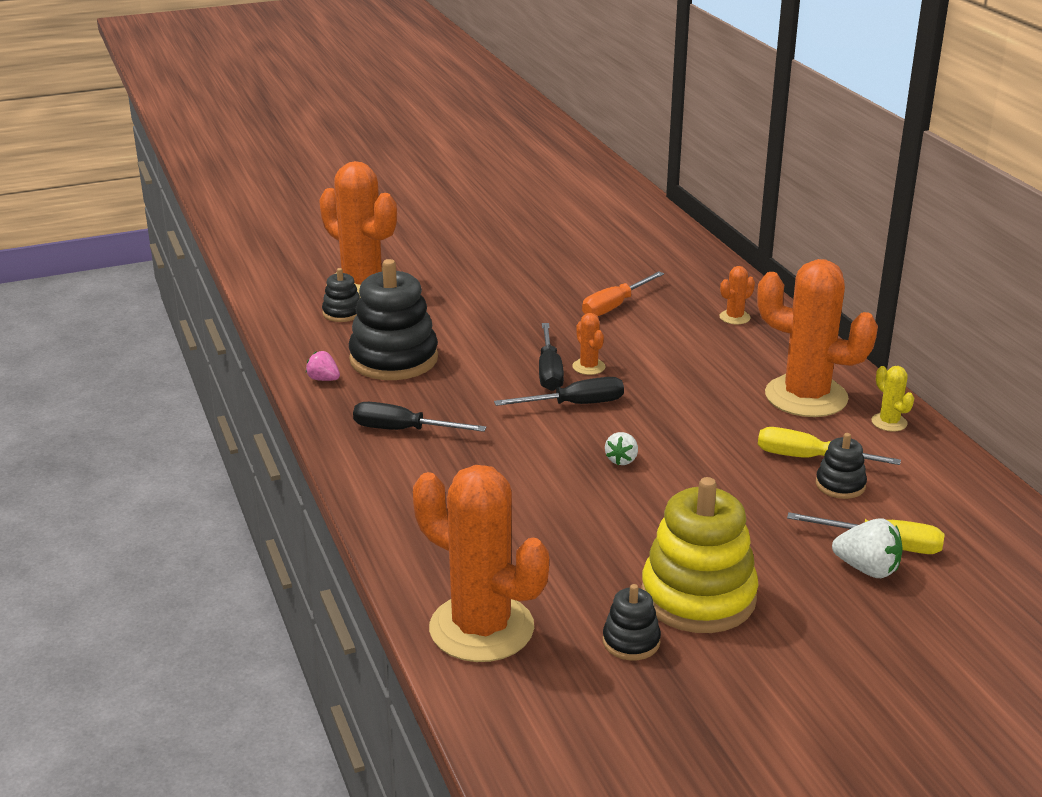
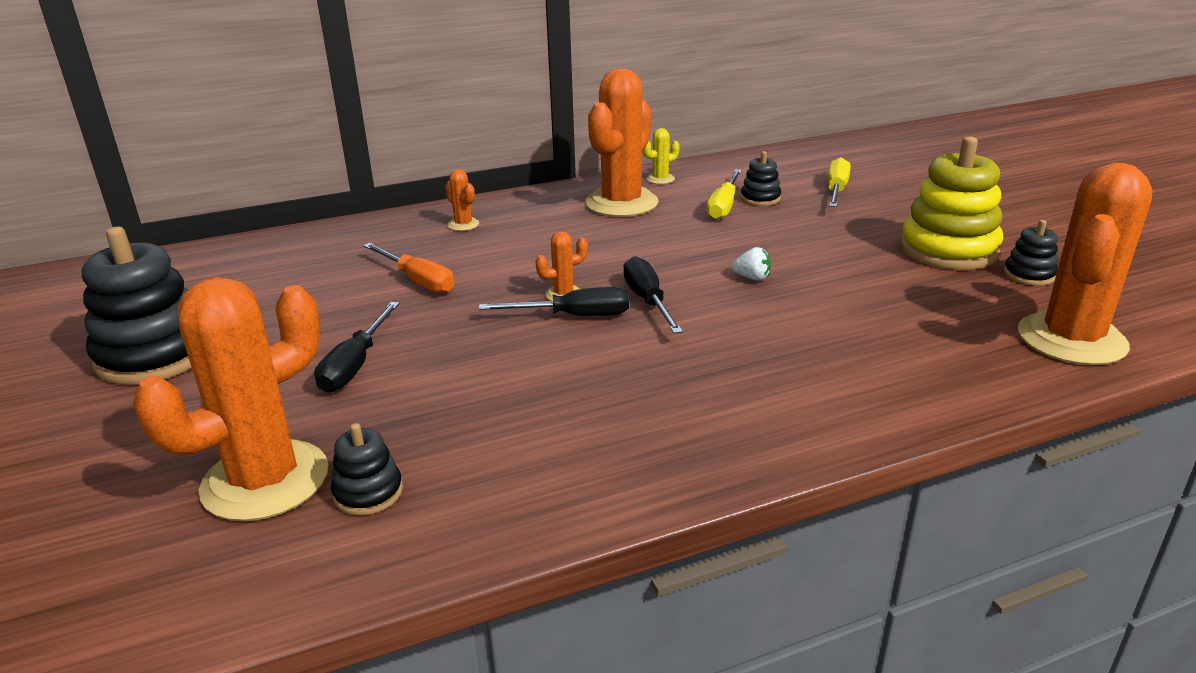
camera: 90 degrees left, 0 degrees up
pink strawberry [306,351,340,381] -> none
black stacking toy [349,259,438,380] -> black stacking toy moved to [82,227,192,385]
black screwdriver [353,402,486,432] -> black screwdriver moved to [314,302,400,393]
white strawberry [832,518,903,578] -> none

